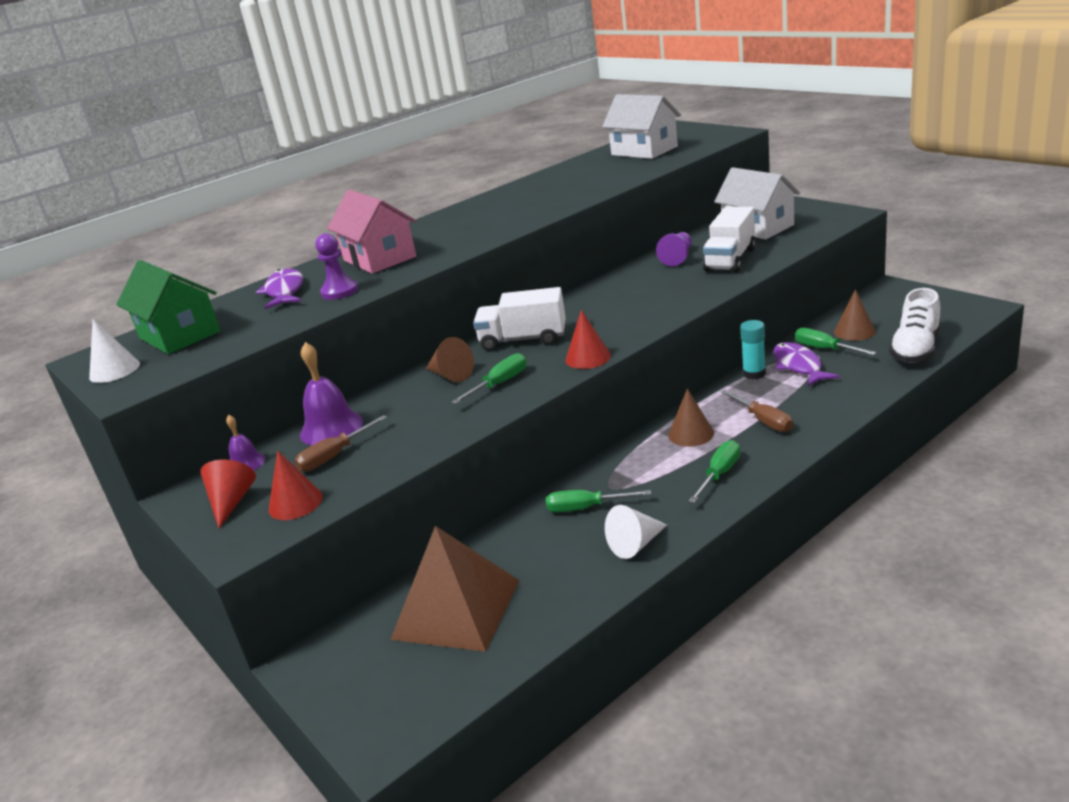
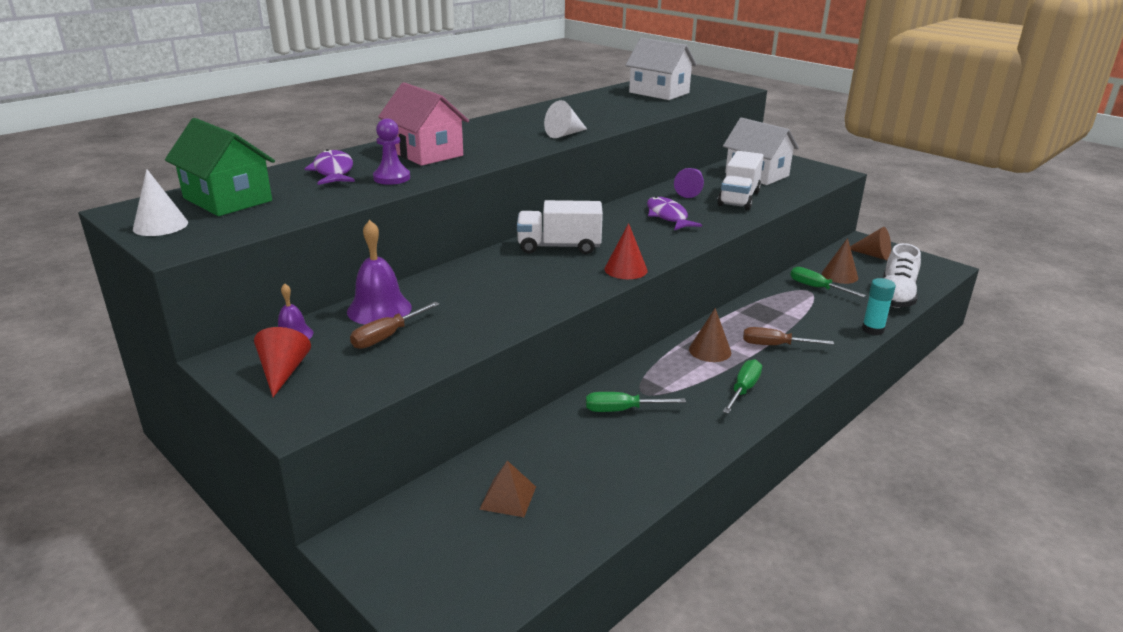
camera: 10 degrees left, 0 degrees up
red cone [269,451,323,520] -> none
brown pyramid [390,526,520,652] -> brown pyramid [479,461,536,517], size x0.46
brown cone [426,337,474,382] -> brown cone moved to [850,227,891,260]
green screwdriver [451,353,527,404] -> none
white cone [605,505,667,559] -> white cone moved to [544,100,587,138]
brown screwdriver [721,390,793,432] -> brown screwdriver turned 135 degrees clockwise [743,327,834,345]
turquoise glue stick [740,320,766,379] -> turquoise glue stick moved to [862,278,896,335]
purple fish [773,342,839,386] -> purple fish moved to [647,197,702,230]

